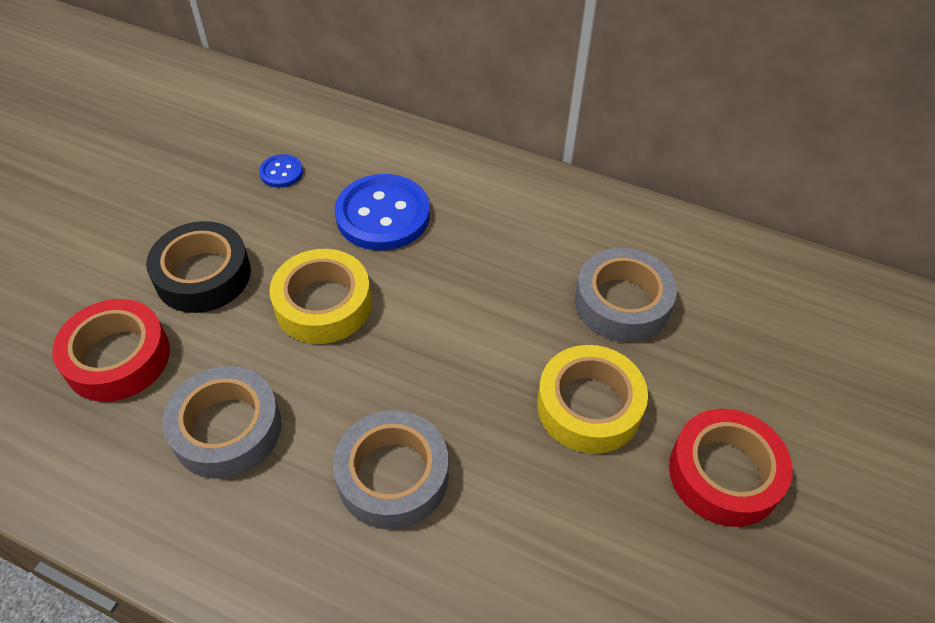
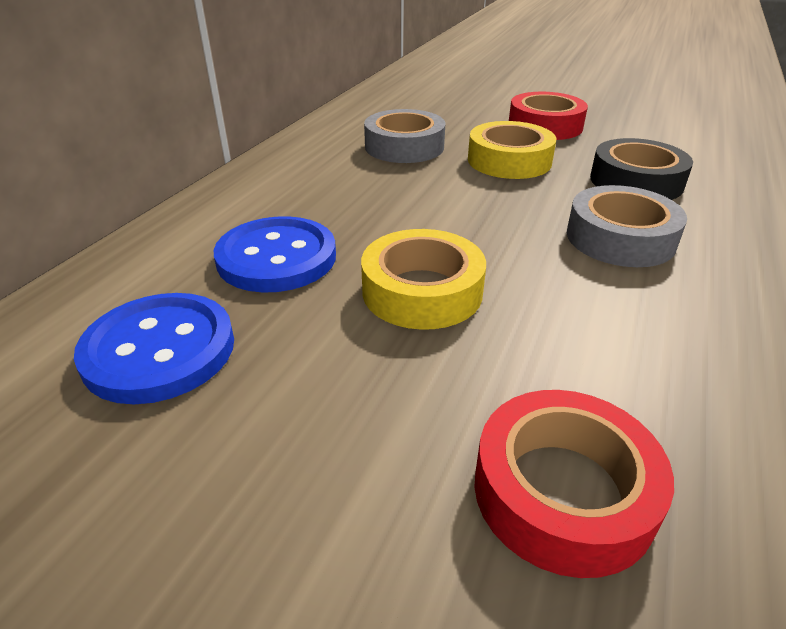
camera: 90 degrees left, 15 degrees down
black tape [146,221,251,313] -> black tape moved to [590,138,693,200]
grey tape [163,366,282,479] -> none
blue button [259,154,303,188] -> blue button [74,293,234,404], size x2.12

